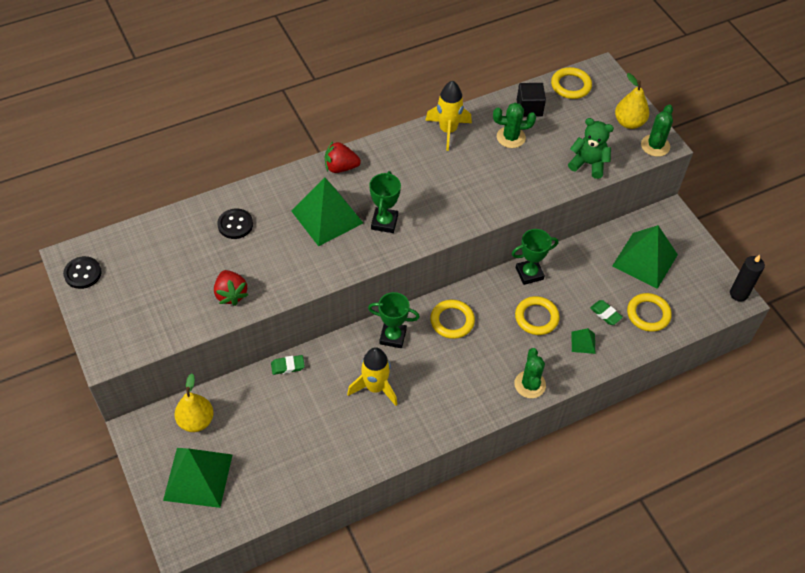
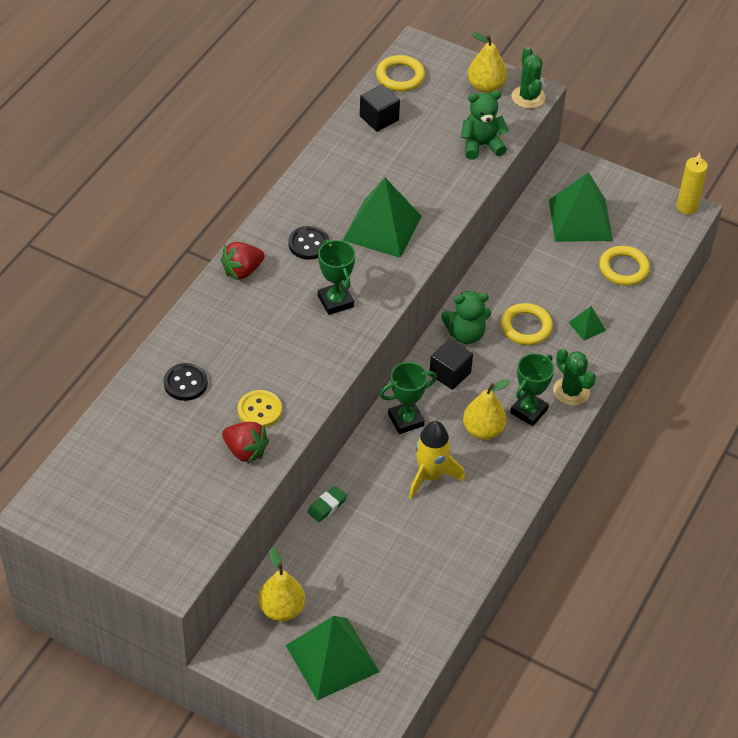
camera: 35 degrees left, 5 degrees down
black button [63,256,102,289] -> black button moved to [288,226,329,260]
green pyramid [291,178,363,246] -> green pyramid moved to [343,177,422,258]
yellow rocket [425,81,472,151] -> none
yellow ring [430,300,475,339] -> black cube [430,339,473,390]
green cactus [493,102,536,148] -> none
green trophy [512,229,559,285] -> green trophy moved to [510,353,554,426]
green eraser [590,300,623,325] -> none
black candle [730,255,765,302] -> yellow candle [677,153,708,215]
none -> yellow button [238,390,282,428]
none -> green teddy bear [441,291,491,344]
none -> yellow pear [463,379,510,440]

